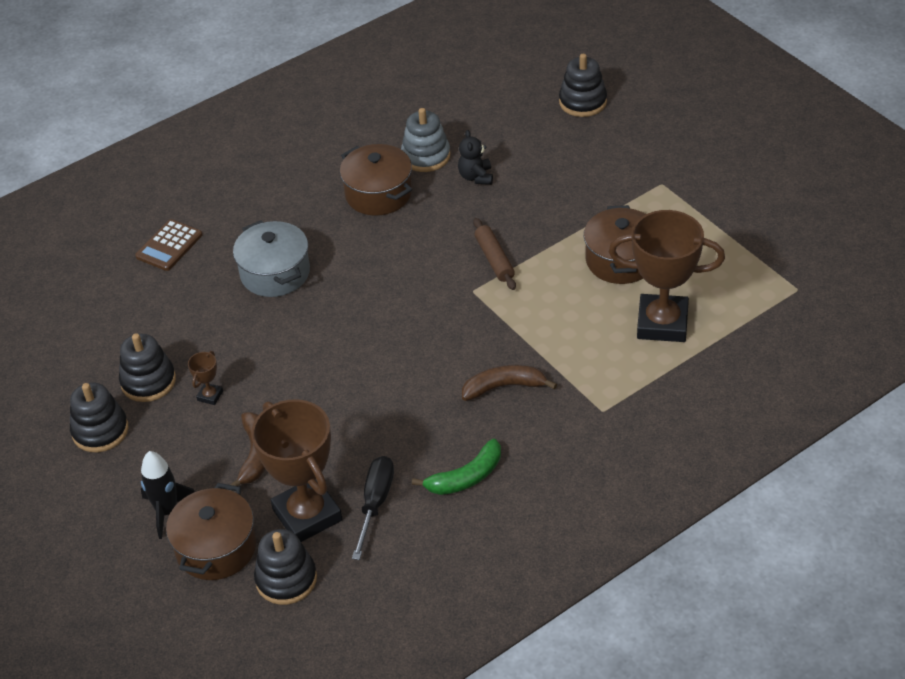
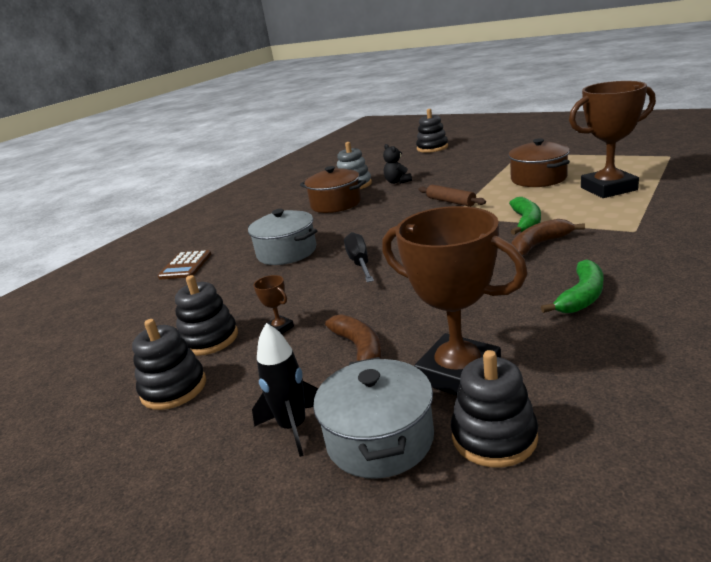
camera: 20 degrees left, 20 degrees down
brown pot [166,483,256,580] -> grey pot [313,357,434,479]
brown trophy [188,351,223,405] -> brown trophy turned 45 degrees counterclockwise [253,275,294,334]
black screwdriver [352,456,394,560] -> black screwdriver moved to [344,232,374,282]
none -> green banana [509,197,541,235]

